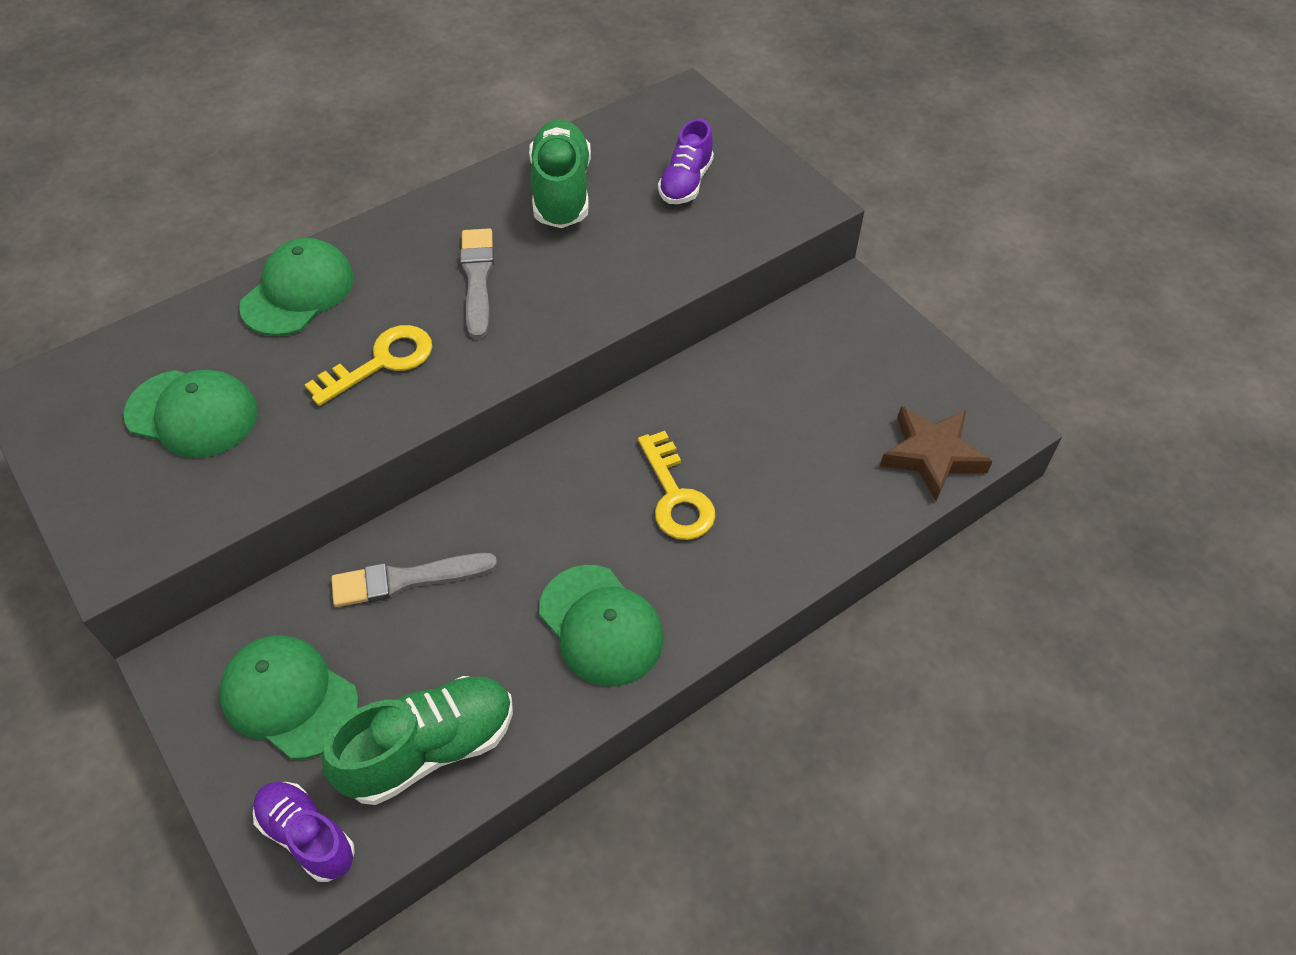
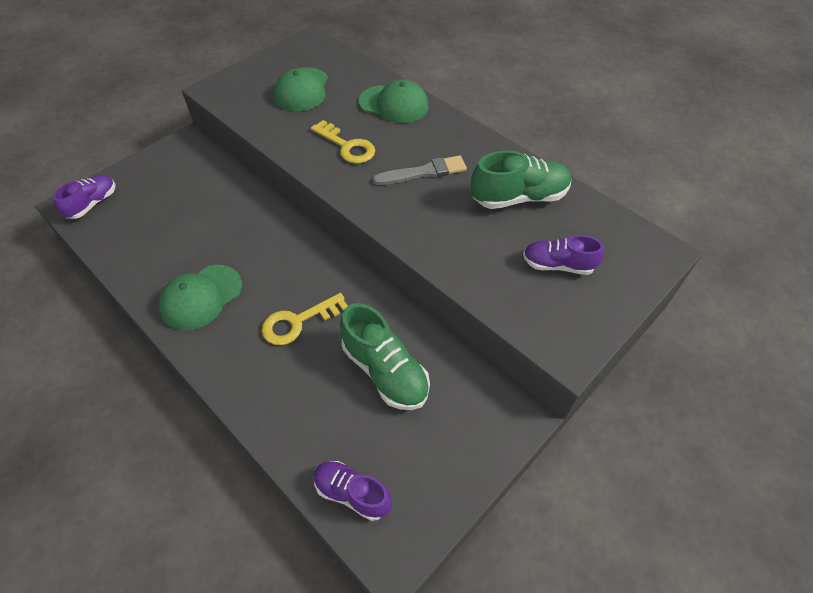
camera: 80 degrees right, 0 degrees up
green cap [219,635,359,759] -> none
green shoe [322,676,513,805] -> green shoe moved to [340,303,430,410]
grey brush [331,553,498,607] -> none
brown star [880,406,992,501] -> purple shoe [313,461,392,521]

